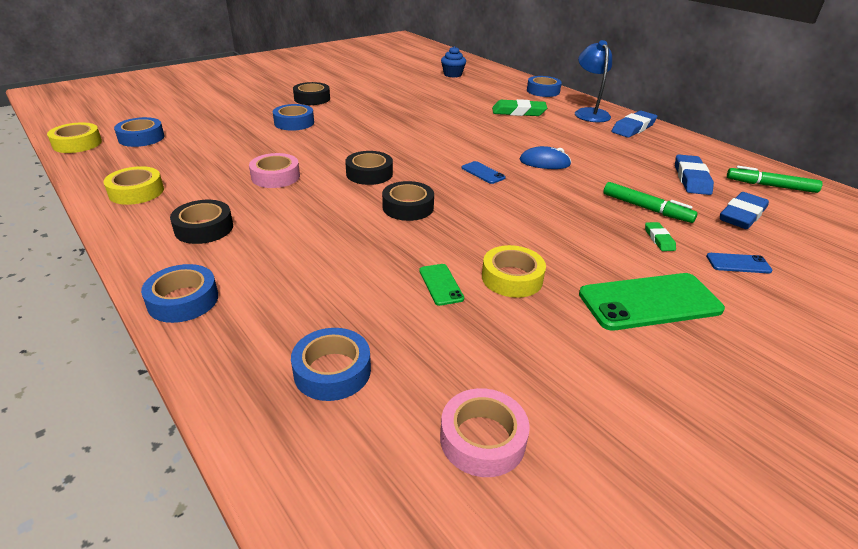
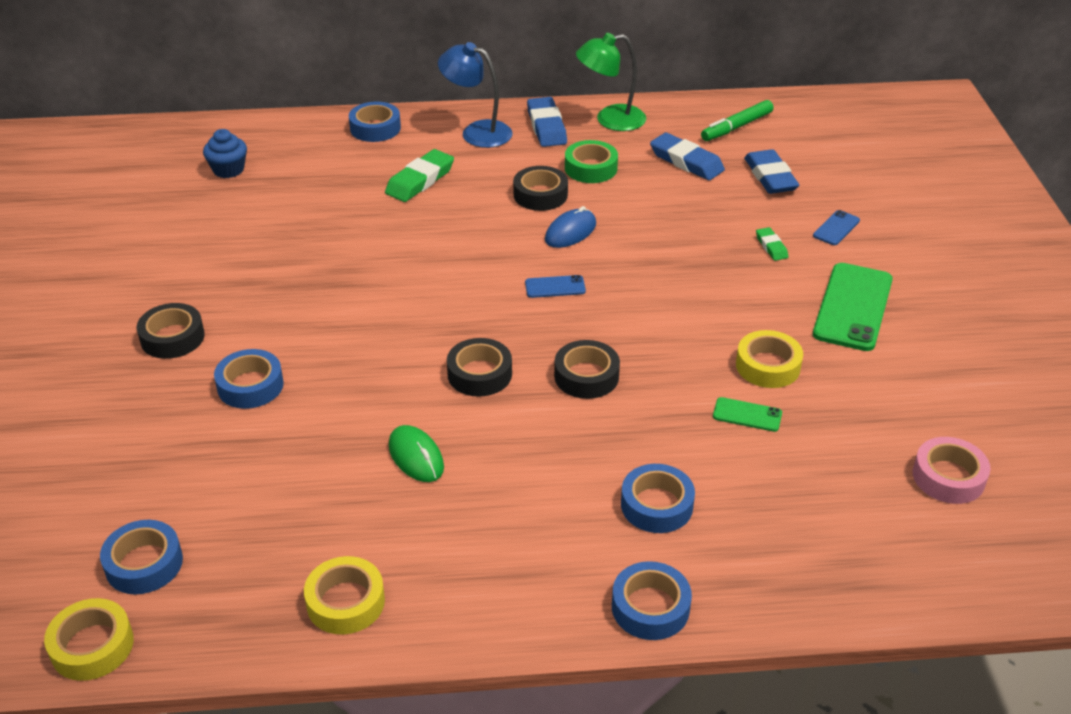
camera: 55 degrees left, 5 degrees up
black tape [170,200,233,244] -> black tape moved to [513,166,568,211]
pink tape [249,153,300,188] -> green mouse [389,425,444,482]
blue tape [291,328,371,401] -> blue tape moved to [621,464,695,533]
green marker [604,182,698,223] -> none
green eraser [645,222,676,251] -> green eraser turned 45 degrees clockwise [756,227,788,261]
none -> green tape [565,140,618,183]
none -> green lamp [576,33,646,131]

